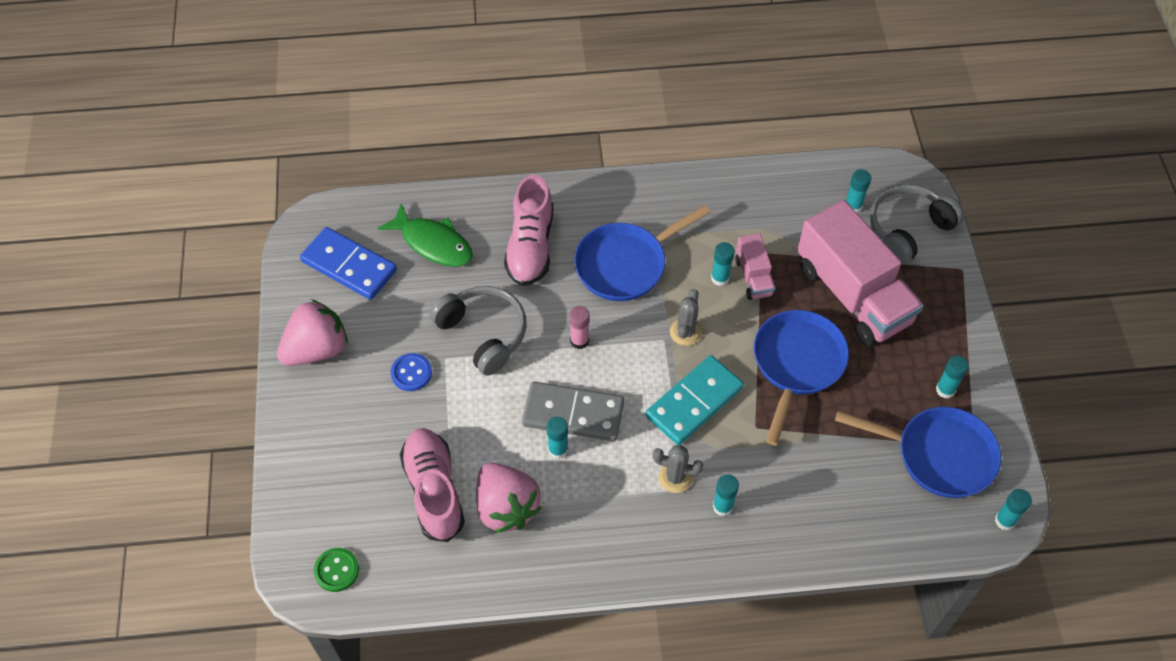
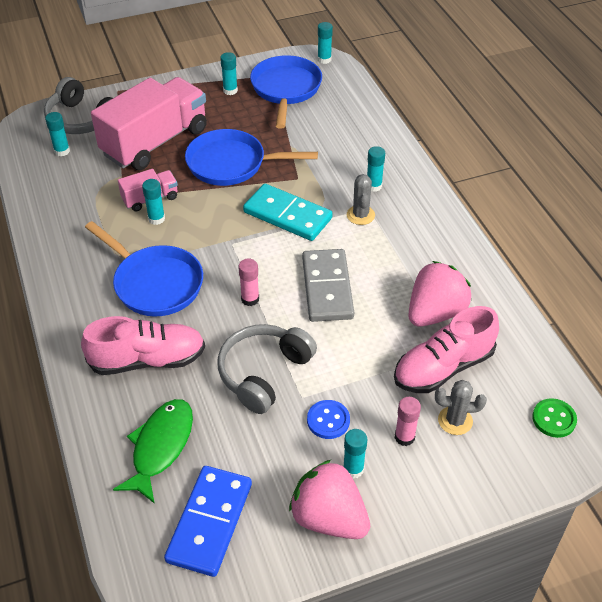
camera: 105 degrees left, 10 degrees down
turquoise glue stick [547,417,568,459] -> turquoise glue stick moved to [343,429,367,479]
grey cactus [670,289,702,346] -> grey cactus moved to [435,380,487,435]
none -> pink glue stick [395,397,421,446]

